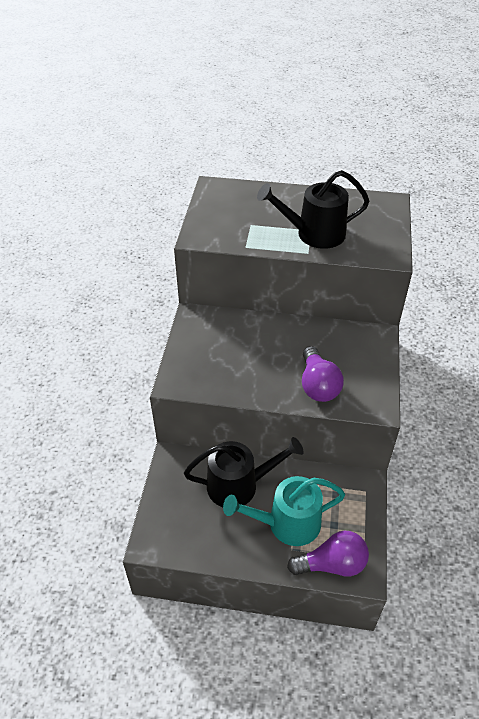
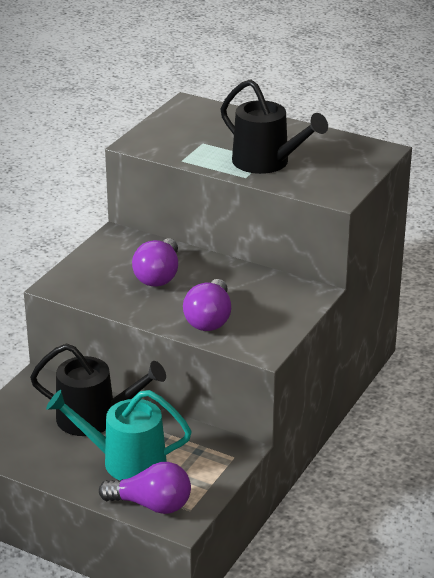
camera: 20 degrees right, 15 degrees down
black watering can [257,170,369,249] -> black watering can turned 150 degrees counterclockwise [221,79,328,174]
none -> purple light bulb [132,238,178,286]

